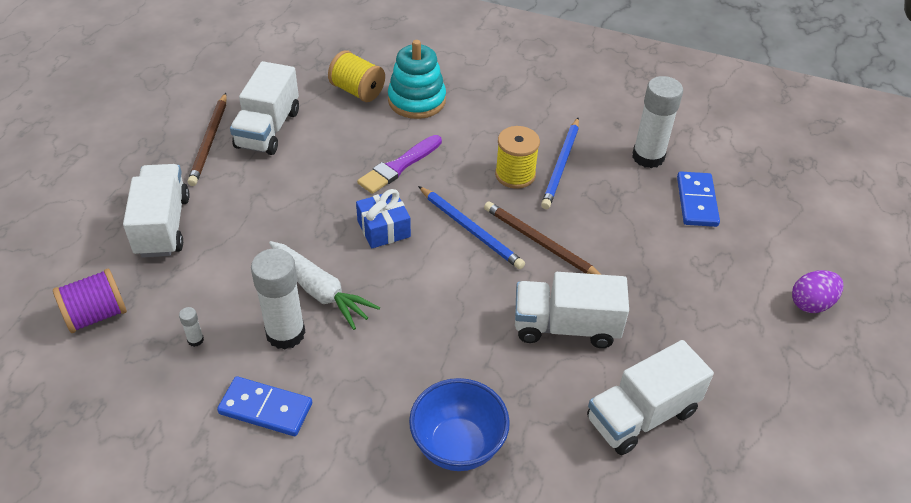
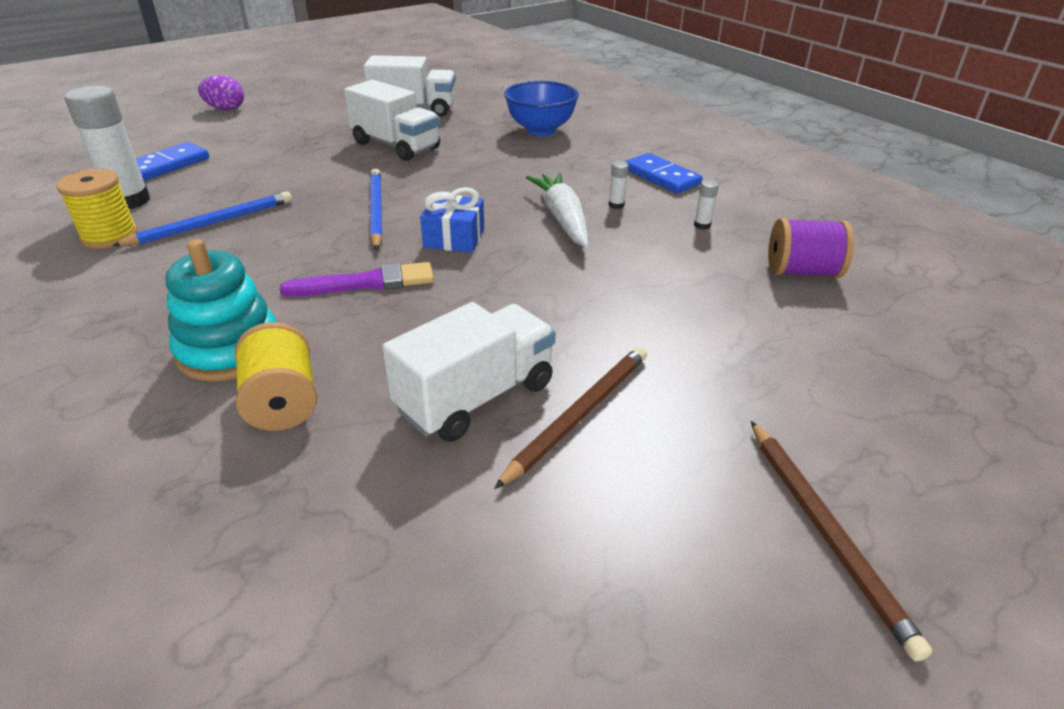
camera: 145 degrees left, 10 degrees down
white truck [123,164,190,258] -> none
white glue stick [251,248,306,349] -> white glue stick [609,161,629,209], size x0.41
brown pencil [484,201,601,275] -> brown pencil moved to [751,421,932,662]
yellow spool [495,126,540,189] -> yellow spool moved to [56,169,138,249]

